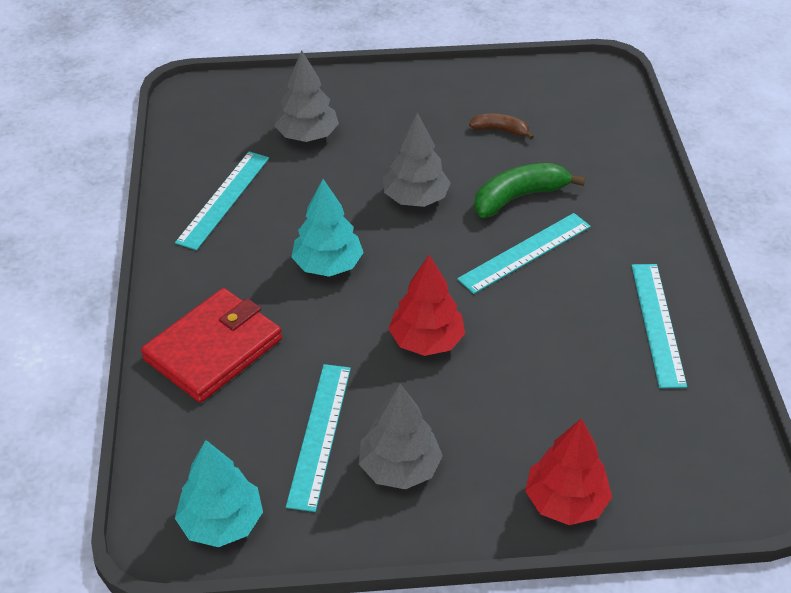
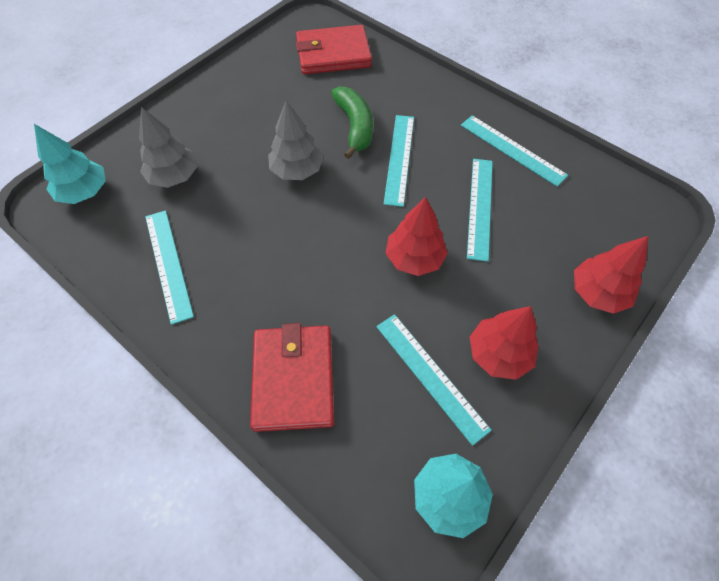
camera: 45 degrees left, 15 degrees up
turquoise tree [291,179,364,277] -> turquoise tree moved to [34,124,106,204]
grey tree [359,384,443,489] -> red tree [470,306,539,380]
brown banana [469,113,534,140] -> none
green banana [474,163,585,218] -> green banana turned 150 degrees clockwise [331,86,373,159]
none -> red wallet [296,25,372,74]
none -> turquoise ruler [467,159,493,262]

